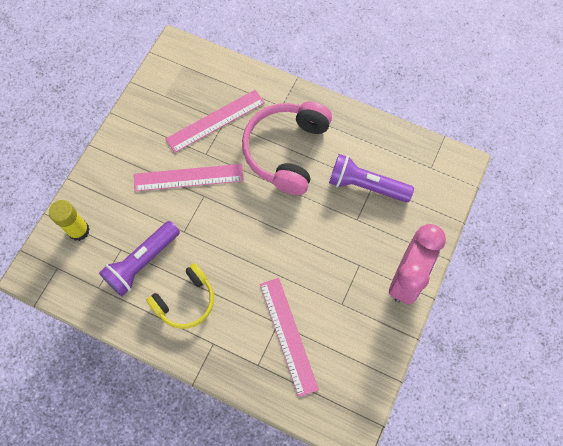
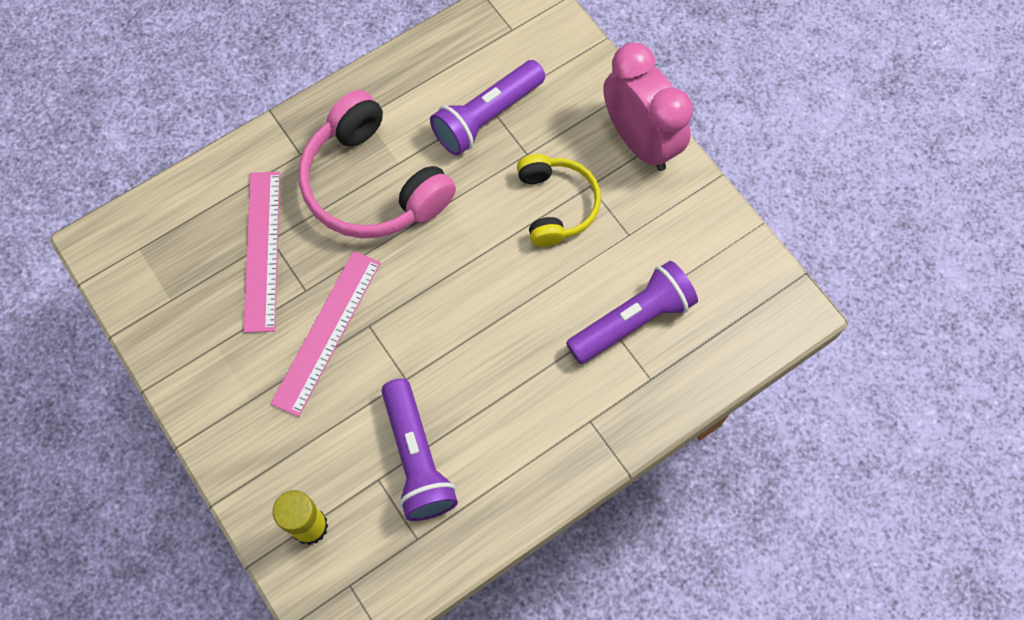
camera: 60 degrees left, 0 degrees up
yellow headphones [146,263,214,329] -> yellow headphones moved to [517,154,601,247]
pink ruler [260,278,319,397] -> purple flashlight [566,261,698,364]

